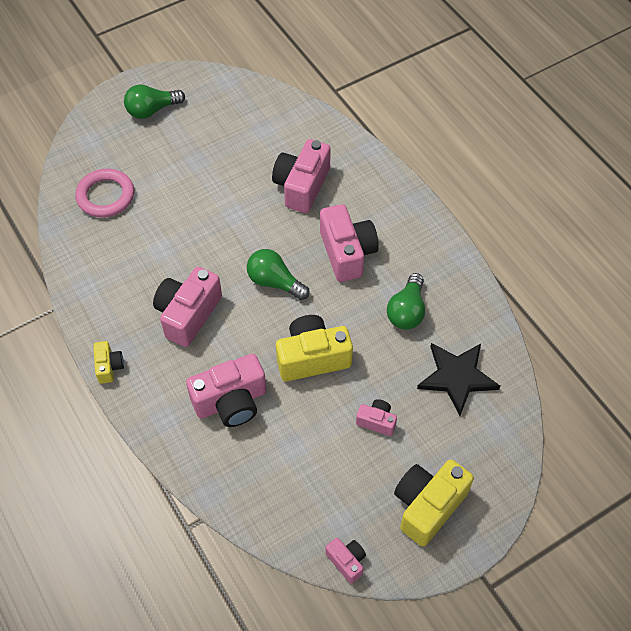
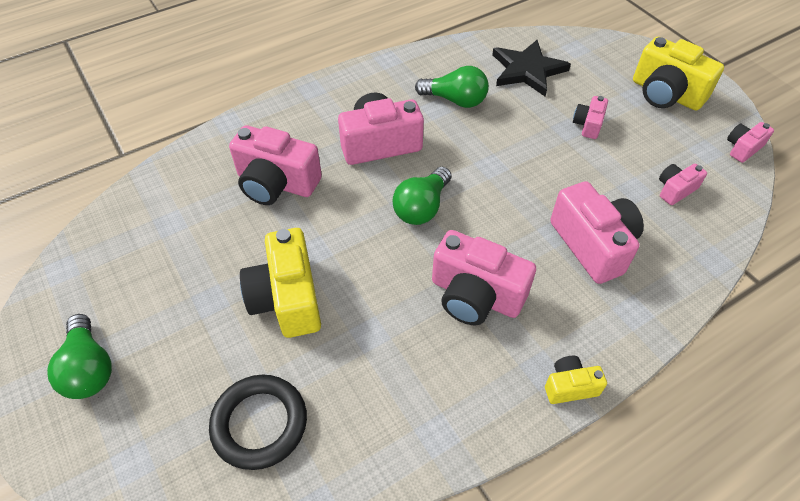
camera: 90 degrees left, 5 degrees down
pink ring [75,169,134,218] -> black ring [209,375,307,470]
yellow camera [276,315,353,381] -> yellow camera moved to [240,228,321,338]
none -> pink camera [659,164,707,205]

